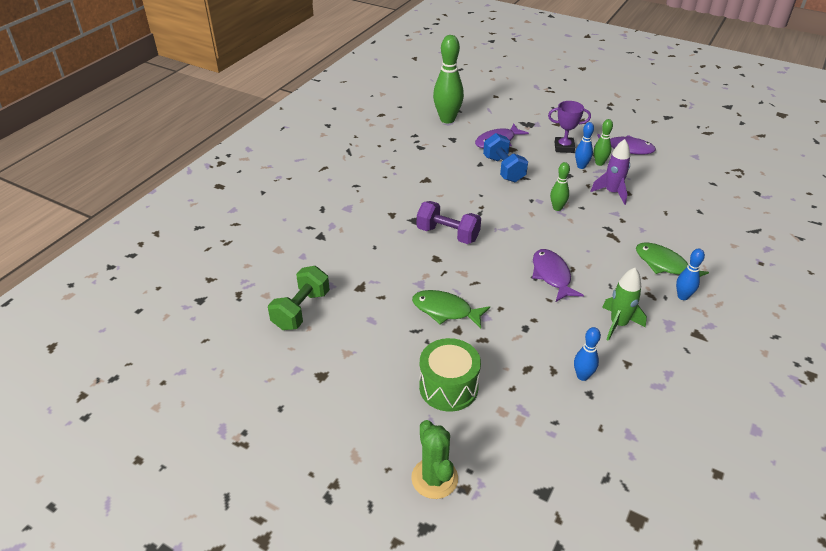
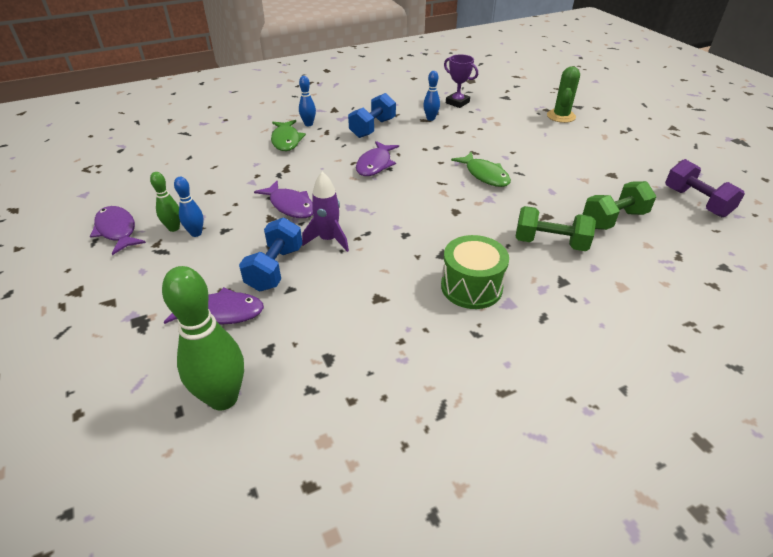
camera: 145 degrees left, 0 degrees up
purple dumbbell [417,201,481,244] -> purple dumbbell moved to [665,159,745,217]
green drum [419,338,481,412] -> green drum moved to [441,235,509,309]
purple trophy [548,101,591,153] -> purple trophy moved to [444,54,478,108]
green bowling pin [550,162,570,211] -> purple fish [254,181,313,218]
purple rocket [591,139,630,205] -> purple rocket moved to [302,172,349,252]
green rocket [602,268,647,341] -> blue dumbbell [348,93,396,138]
none -> green dumbbell [516,206,596,251]

